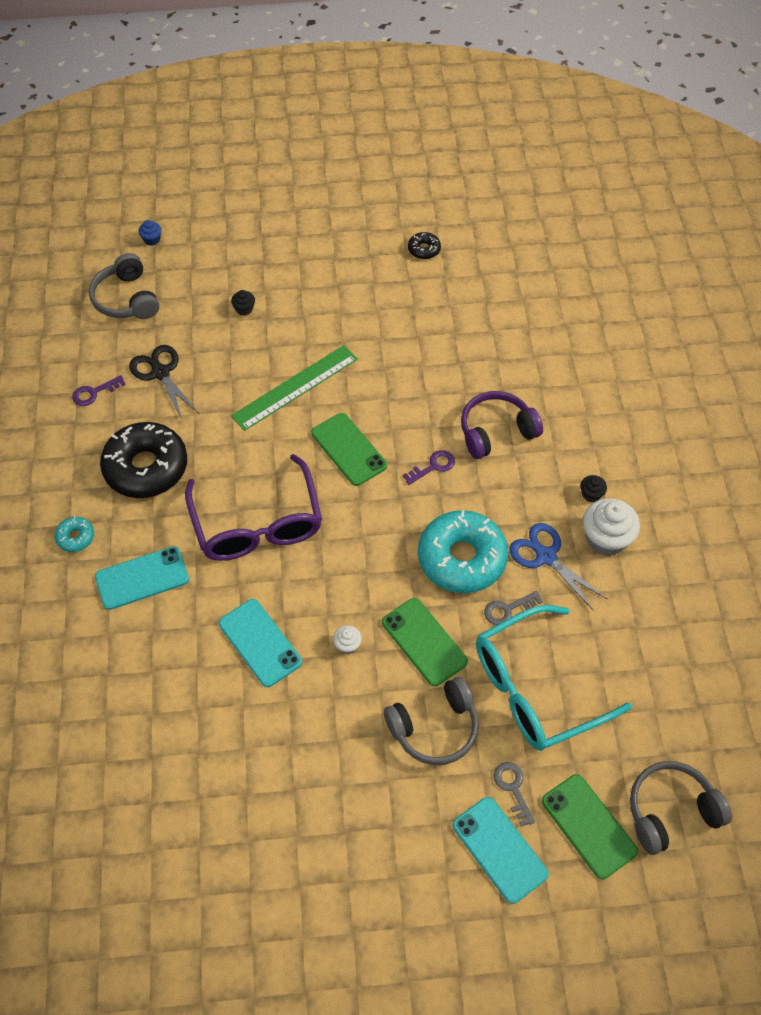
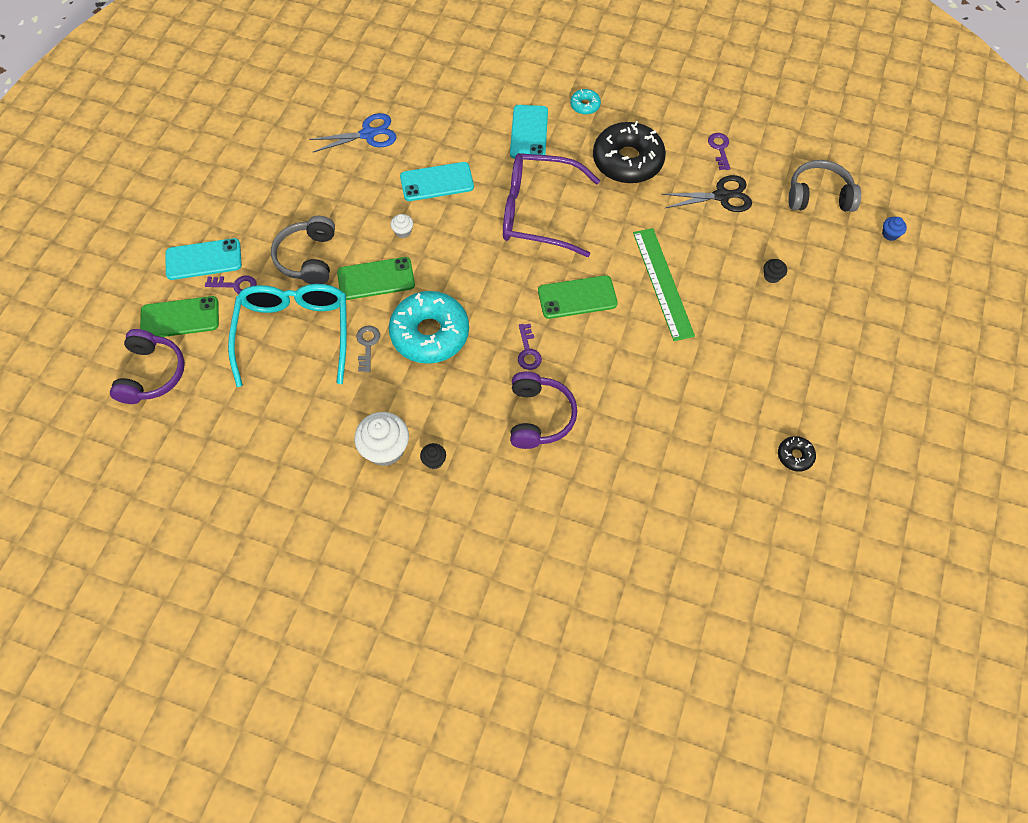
camera: 115 degrees right, 5 degrees up
grey key [494,762,535,827] -> purple key [205,276,257,294]
blue scissors [509,523,607,611] -> blue scissors moved to [309,113,396,152]
grey headphones [630,761,732,855] -> purple headphones [110,329,185,404]

